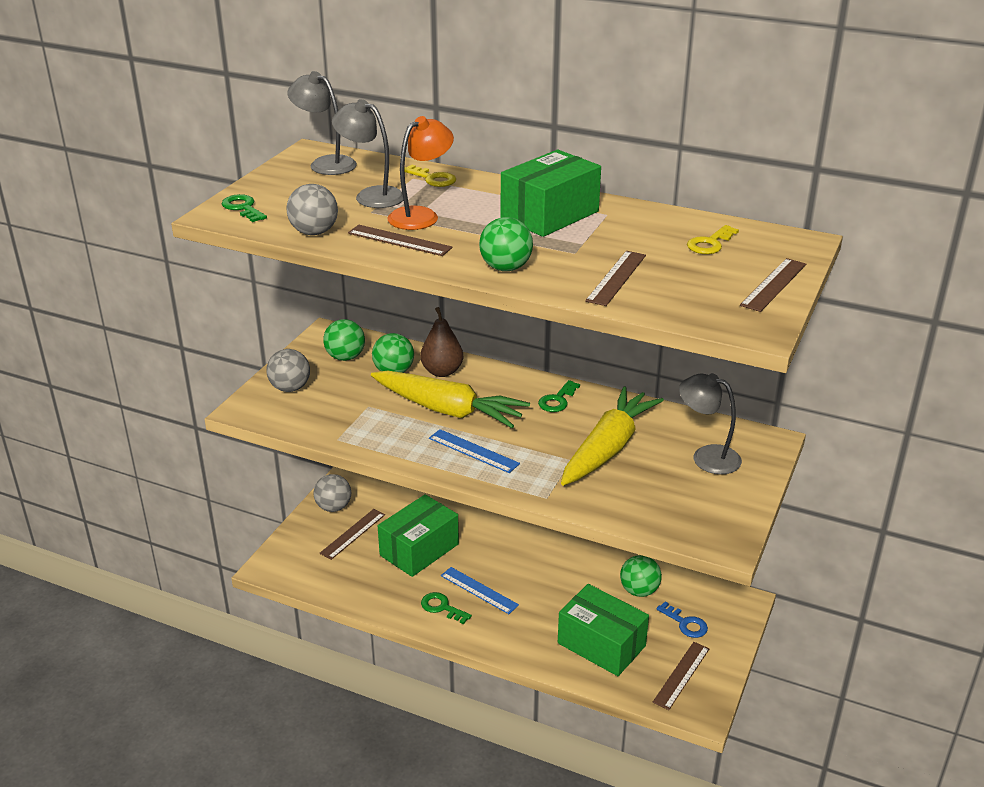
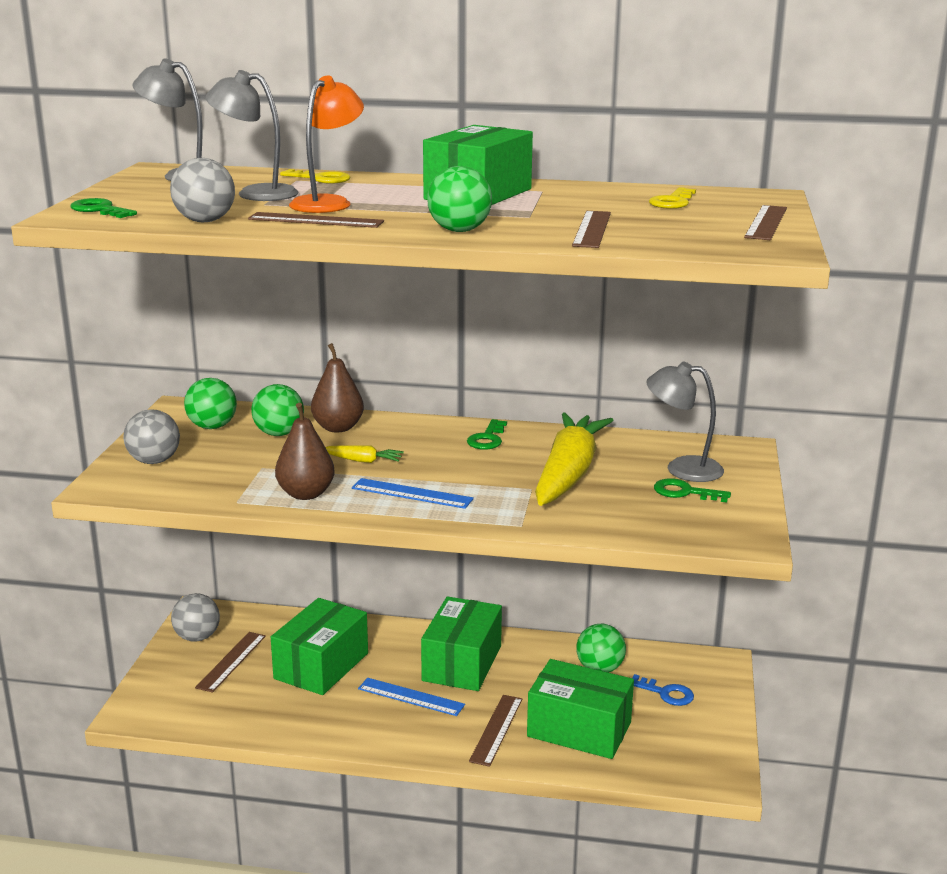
camera: 15 degrees left, 10 degrees down
yellow carrot [371,371,530,428] -> yellow carrot [325,445,404,463], size x0.40
green key [421,592,472,624] -> green key moved to [654,478,731,503]
brown ruler [653,642,709,710] -> brown ruler moved to [469,695,522,767]
none -> brown pear [275,403,335,500]
none -> green box [421,596,502,691]

